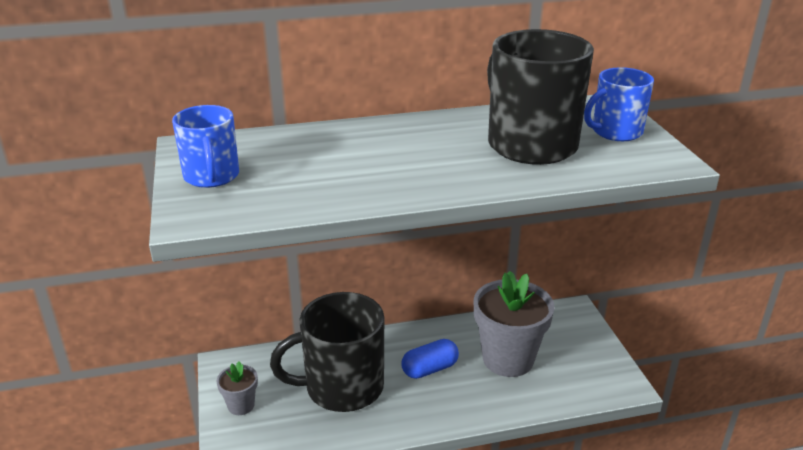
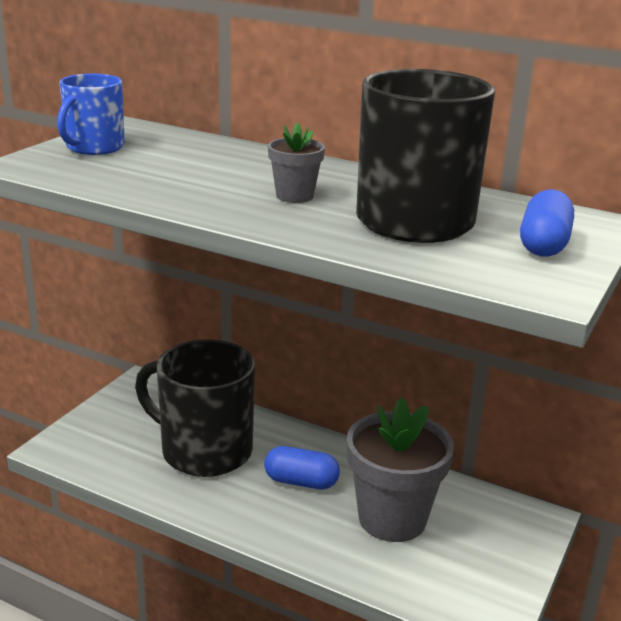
camera: 40 degrees right, 5 degrees down
grey flower pot [216,361,258,415] -> grey flower pot moved to [268,122,325,203]
blue mug [584,67,654,141] -> blue capsule [520,189,574,257]

